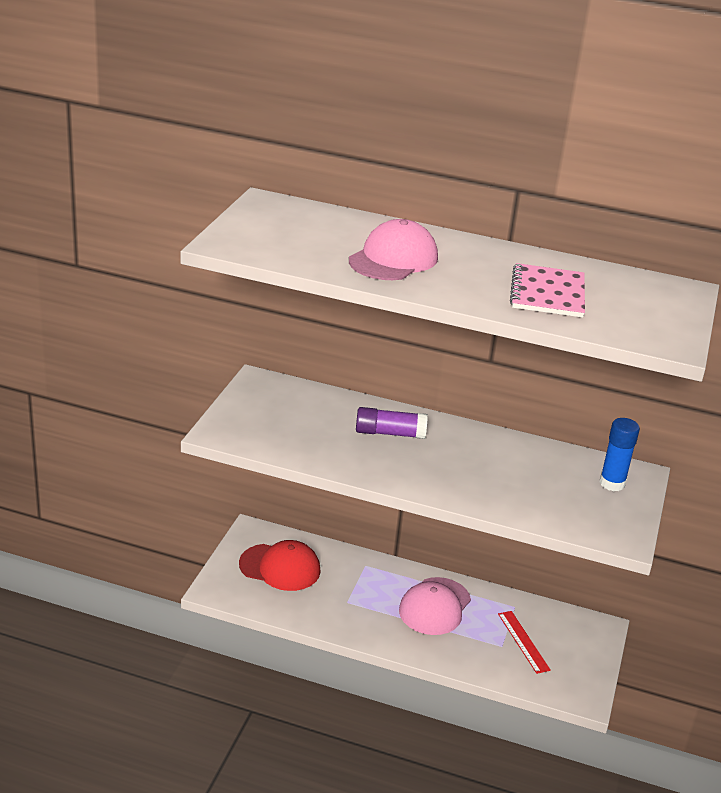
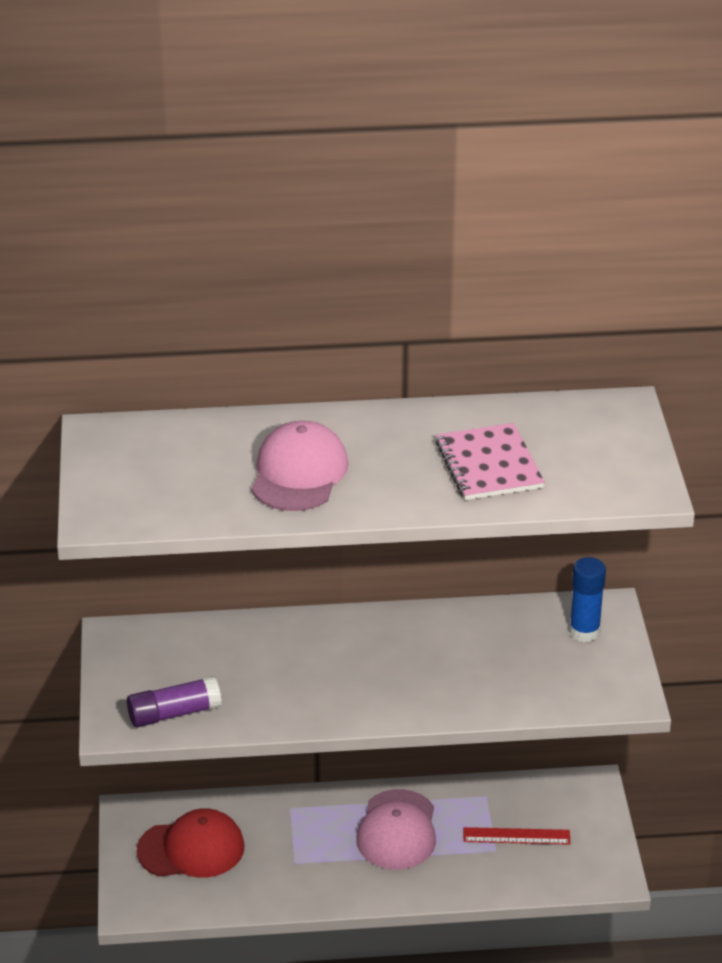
camera: 20 degrees left, 5 degrees up
purple glue stick [356,407,428,439] -> purple glue stick moved to [127,676,222,728]
red ruler [498,611,551,674] -> red ruler turned 45 degrees counterclockwise [463,827,571,845]

